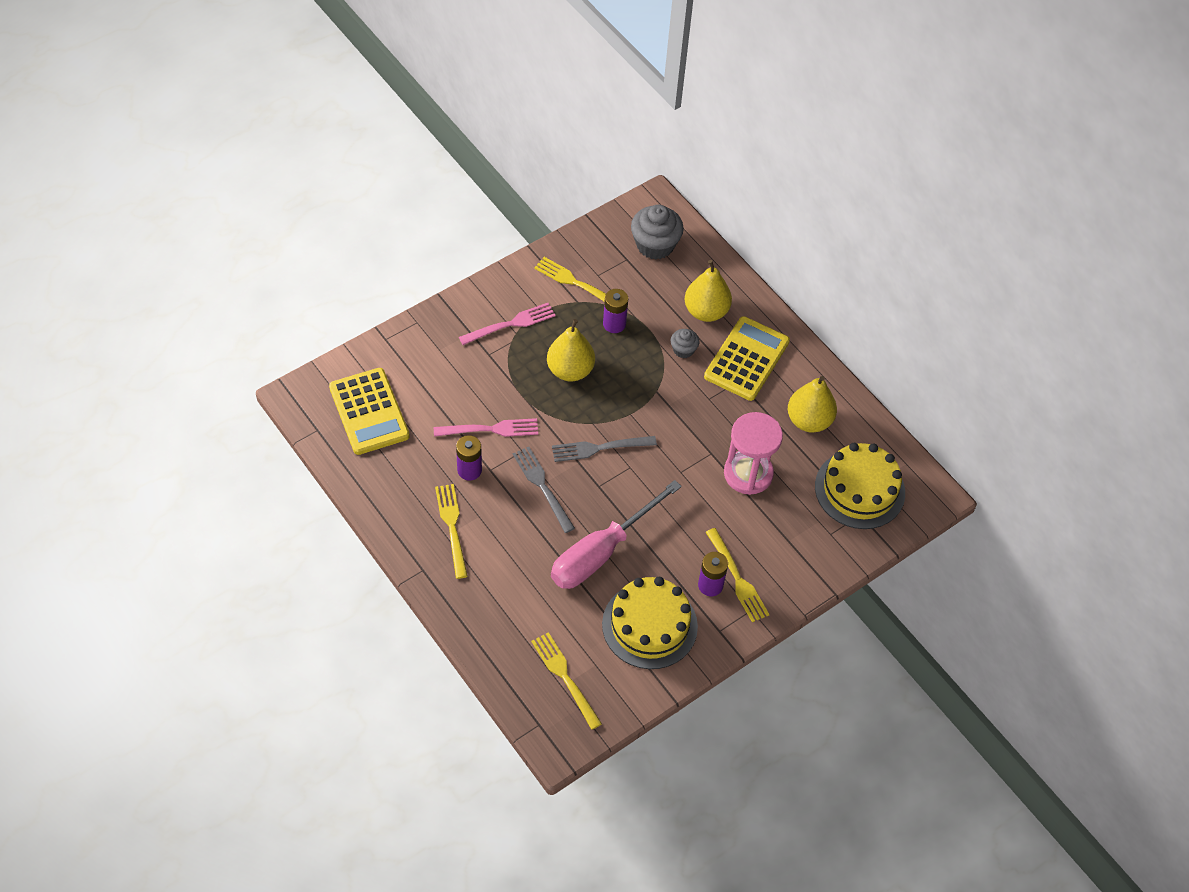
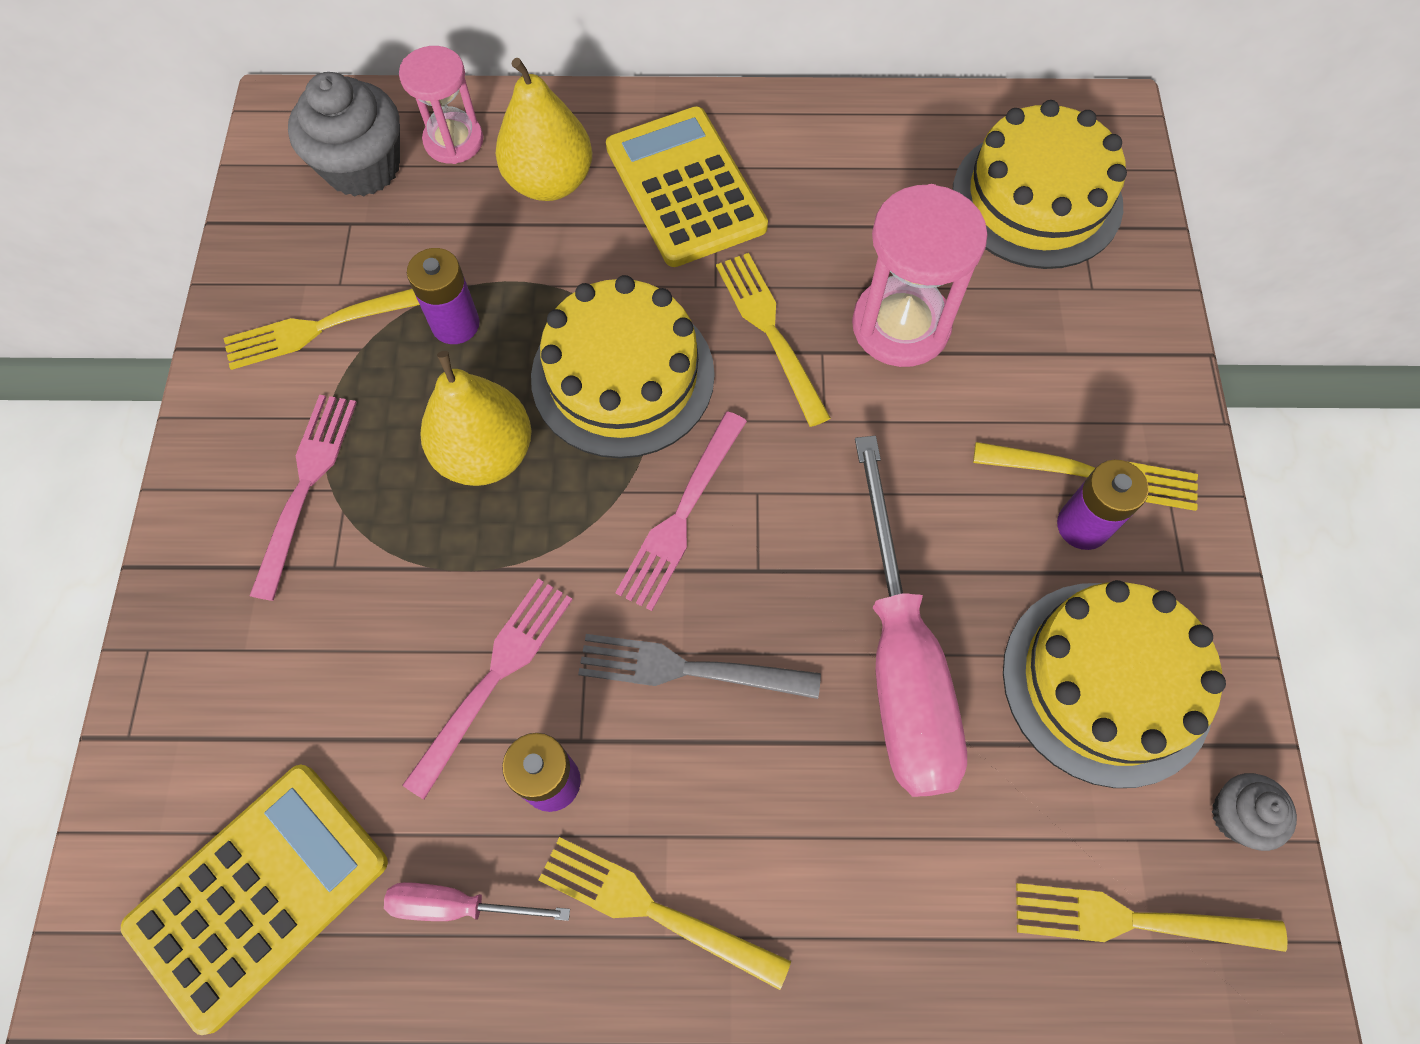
camera: 50 degrees left, 10 degrees up
yellow calculator [329,368,410,455] -> yellow calculator turned 60 degrees counterclockwise [121,765,388,1035]
grey fork [552,436,657,462] -> pink fork [616,412,747,611]
grey cupcake [671,329,699,358] -> grey cupcake moved to [1212,773,1297,851]
yellow pear [788,376,837,432] -> none
none -> pink screwdriver [384,882,570,921]
none -> pink hourglass [399,46,483,164]
none -> yellow cake [531,275,715,458]
none -> yellow fork [716,253,831,427]

